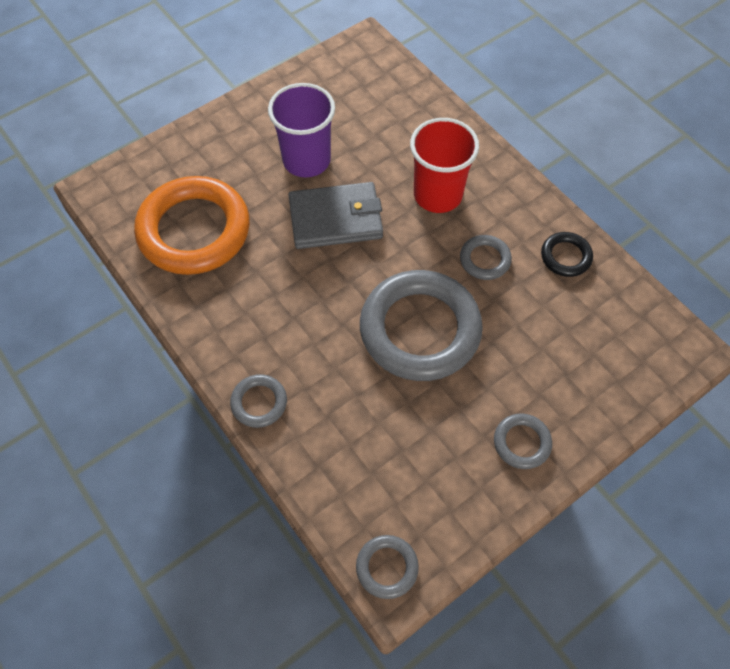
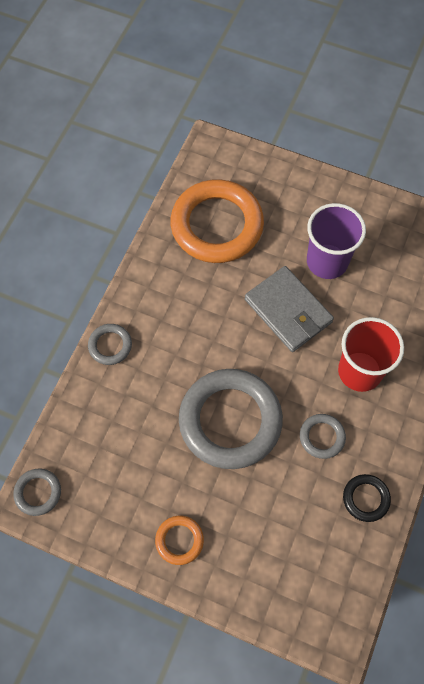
camera: 60 degrees right, 5 degrees up
grey ring [494,413,552,469] -> orange ring [155,516,204,565]

